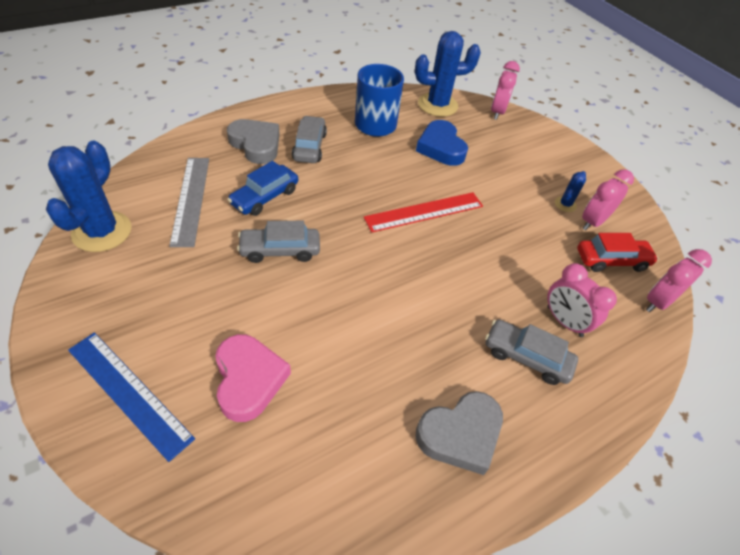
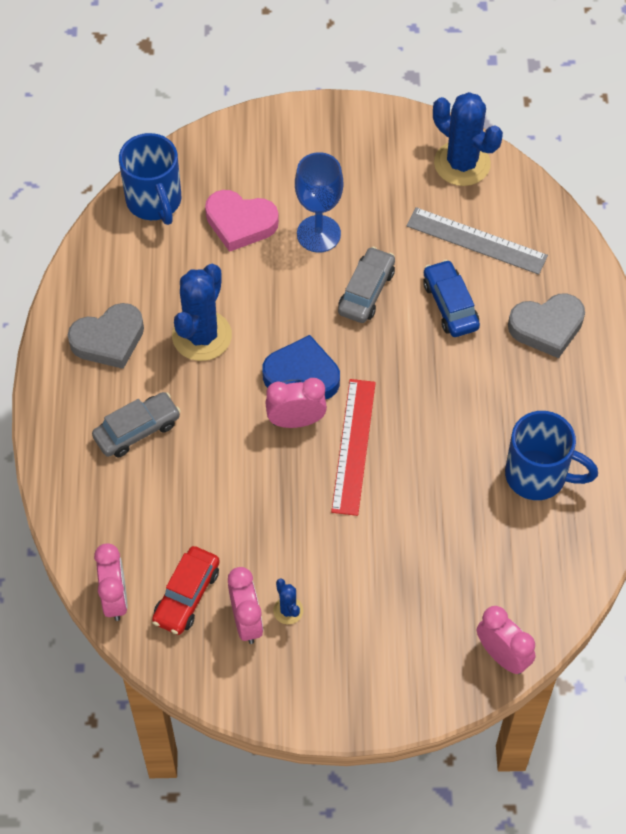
camera: 125 degrees right, 10 degrees up
blue ruler [68,332,195,462] -> none
grey car [292,116,327,163] -> none
blue cactus [415,31,481,117] -> blue cactus moved to [172,264,232,361]
blue heart [416,120,468,166] -> blue heart moved to [262,335,340,399]
grey heart [416,391,503,475] -> grey heart turned 120 degrees counterclockwise [68,303,144,369]
pink clock [547,263,617,337] -> pink clock moved to [265,378,327,428]
none -> blue mug [119,133,181,225]
none -> blue goblet [295,152,343,253]

